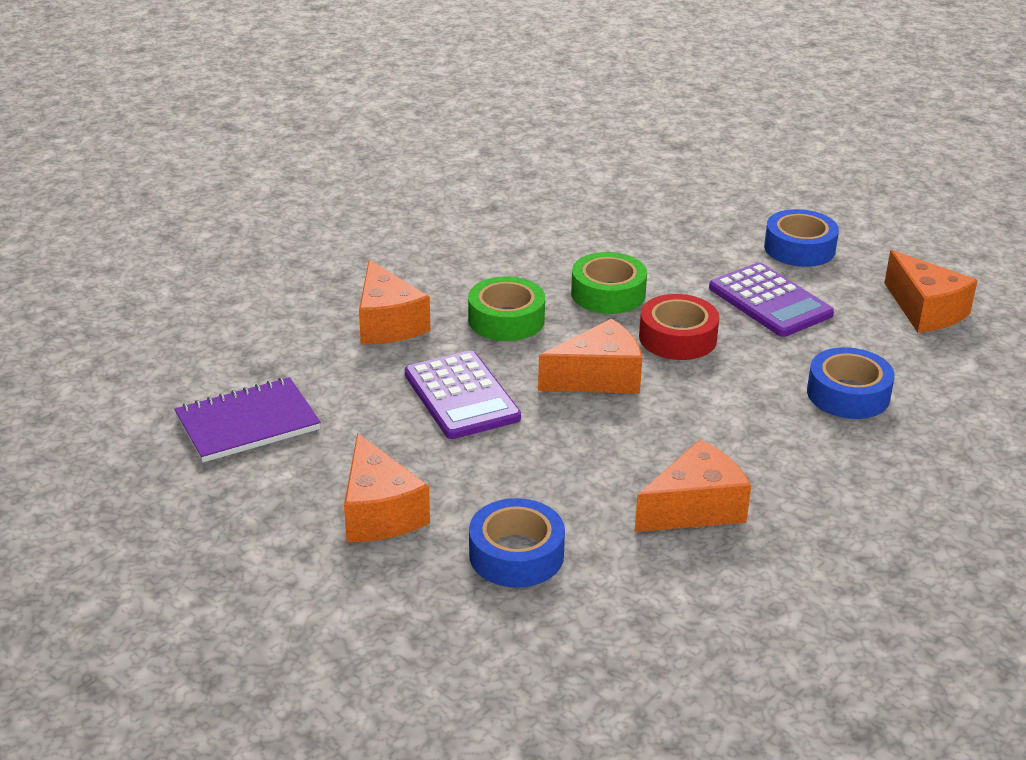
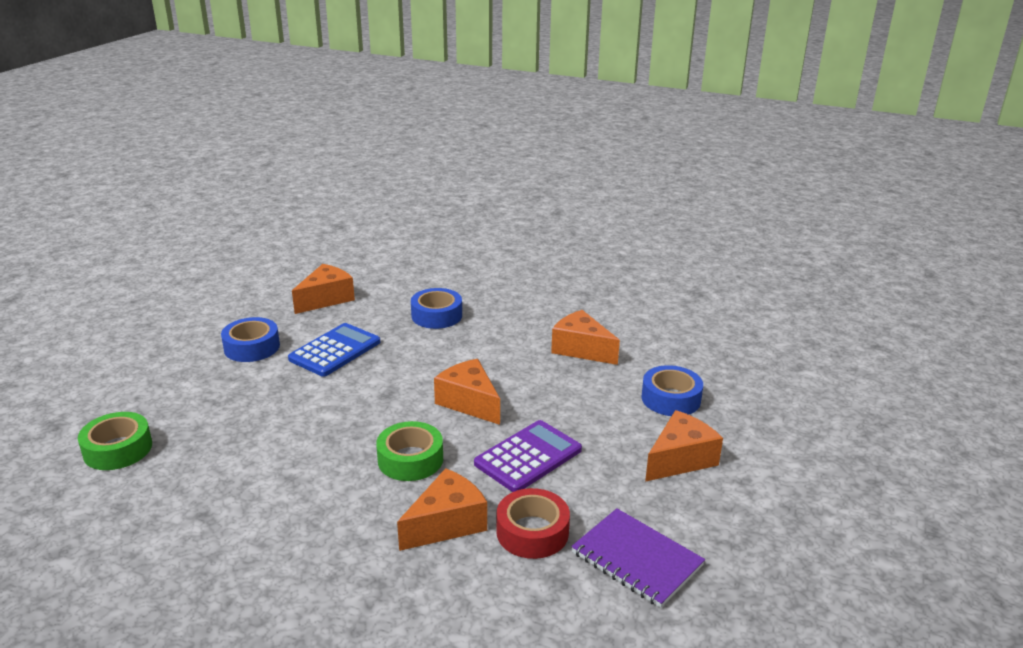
camera: 110 degrees left, 5 degrees down
green tape [571,252,647,314] -> green tape moved to [78,412,152,470]
red tape [639,294,719,360] -> red tape moved to [496,488,570,559]
purple calculator [709,262,834,337] -> blue calculator [288,323,380,377]

